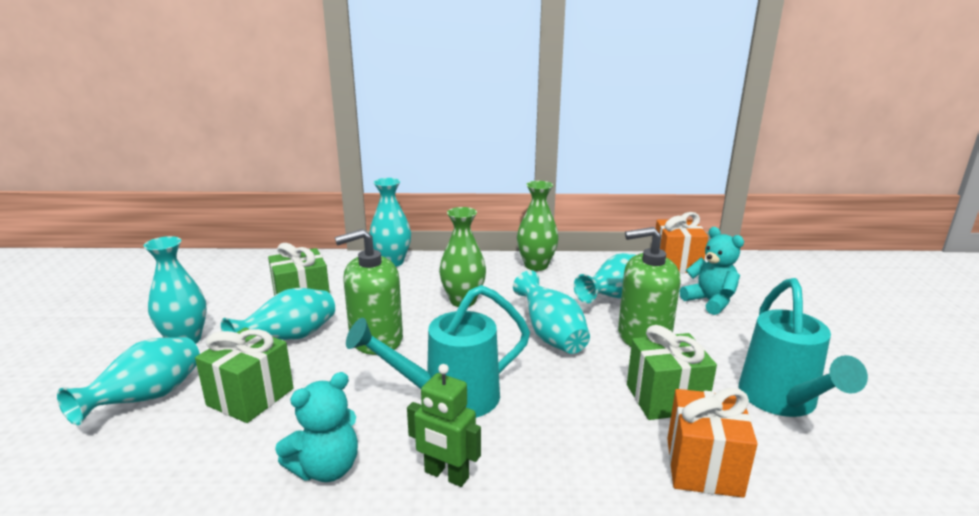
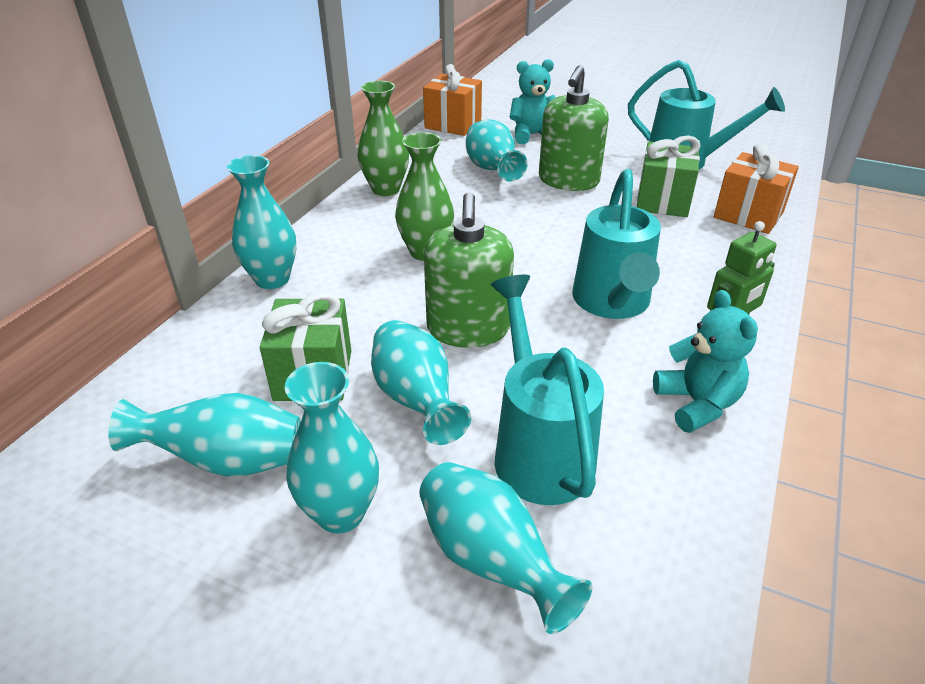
camera: 65 degrees left, 15 degrees up
green gift [195,328,293,423] -> turquoise watering can [491,275,604,505]
turquoise vase [513,270,590,354] -> turquoise vase moved to [108,393,301,476]

